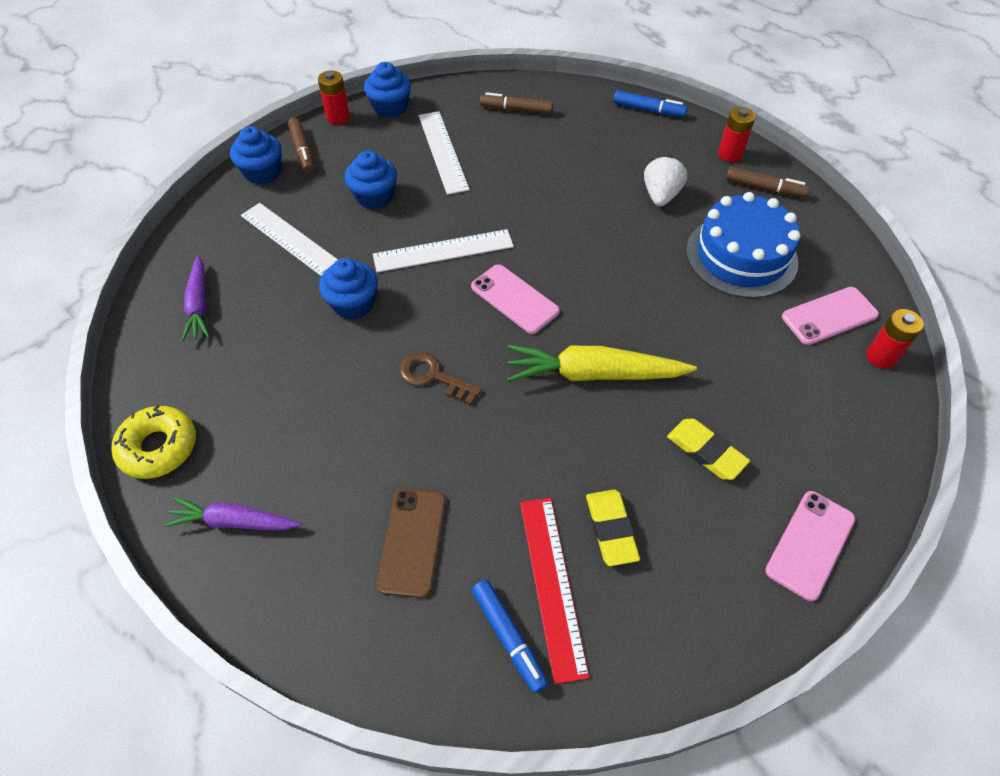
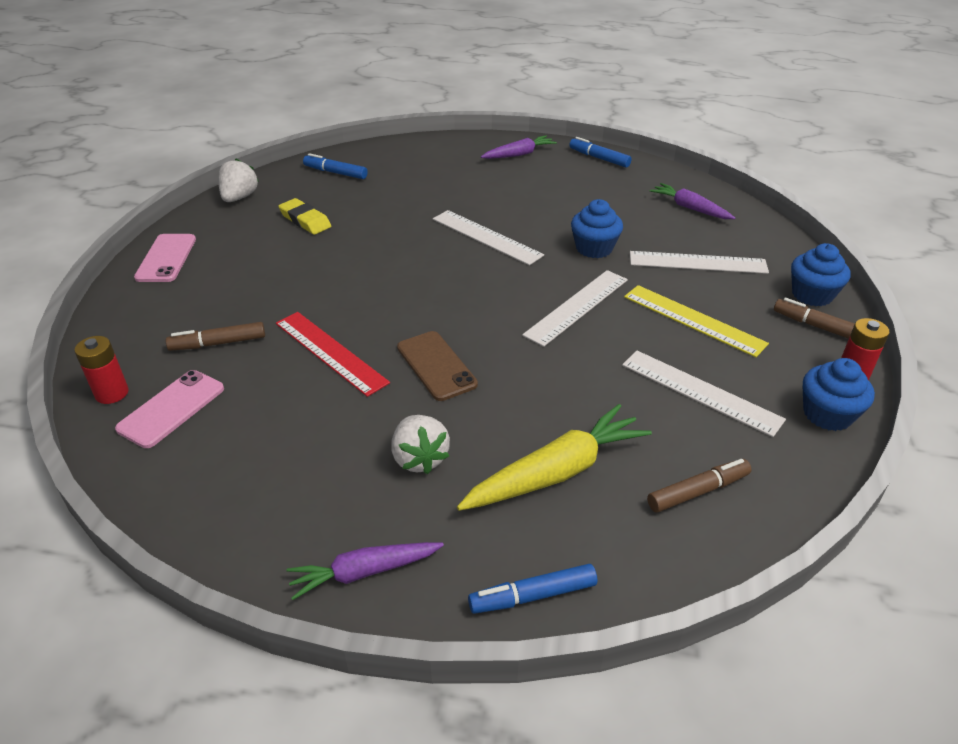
camera: 145 degrees right, 15 degrees down
yellow donut [111,405,196,479] -> blue marker [569,137,632,168]
blue cupcake [345,150,397,210] -> yellow ruler [624,285,769,357]
brown phone [377,489,446,598] -> brown phone moved to [397,331,478,401]
brown key [399,352,482,405] -> white ruler [433,210,544,265]
pink phone [471,264,560,334] -> none
yellow carrot [507,345,697,382] -> yellow carrot moved to [457,404,652,511]
red ruler [520,498,590,684] -> red ruler moved to [276,312,390,397]
yellow eraser [667,419,750,480] -> none
blue cake [686,192,800,298] -> none
red battery [718,107,755,162] -> purple carrot [286,542,444,600]
brown marker [726,167,809,198] -> brown marker moved to [166,322,265,351]
none -> white strawberry [218,159,259,202]

